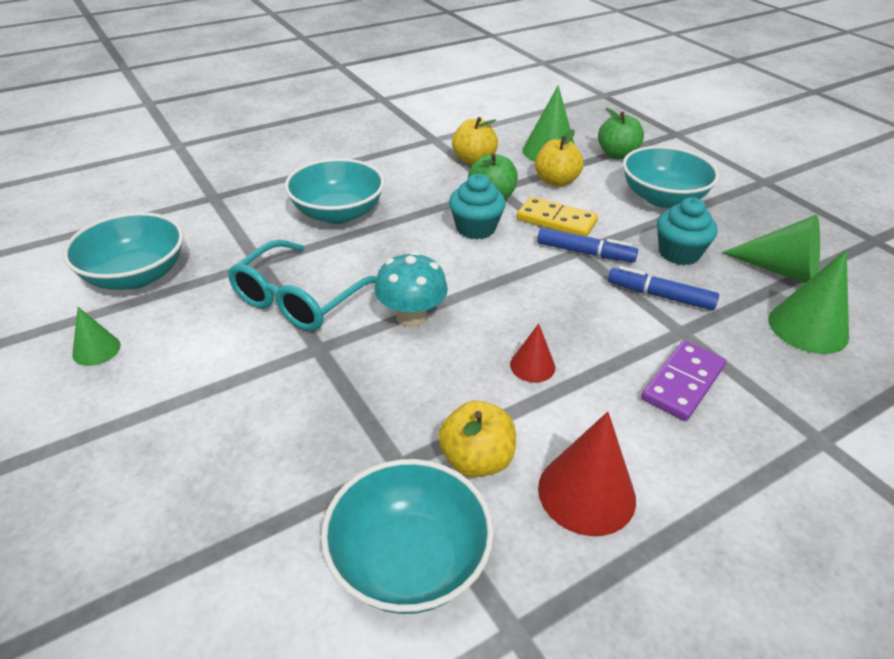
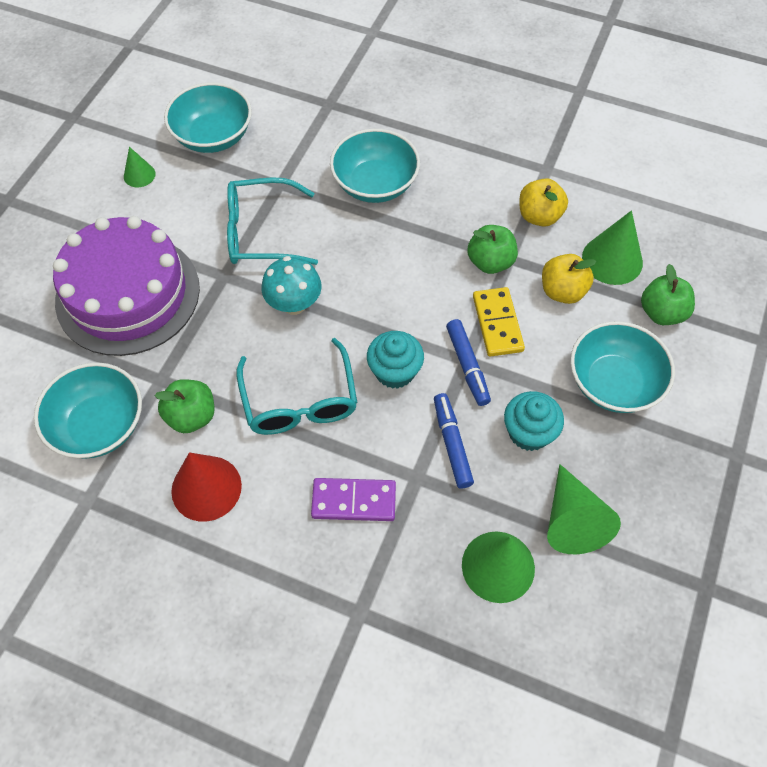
camera: 55 degrees right, 20 degrees up
yellow apple [438,401,516,477] -> green apple [155,379,214,433]
turquoise cupcake [449,173,506,239] -> turquoise cupcake moved to [367,331,424,389]
red cone [510,323,555,382] -> turquoise glasses [237,338,357,435]
none -> purple cake [53,216,200,356]

